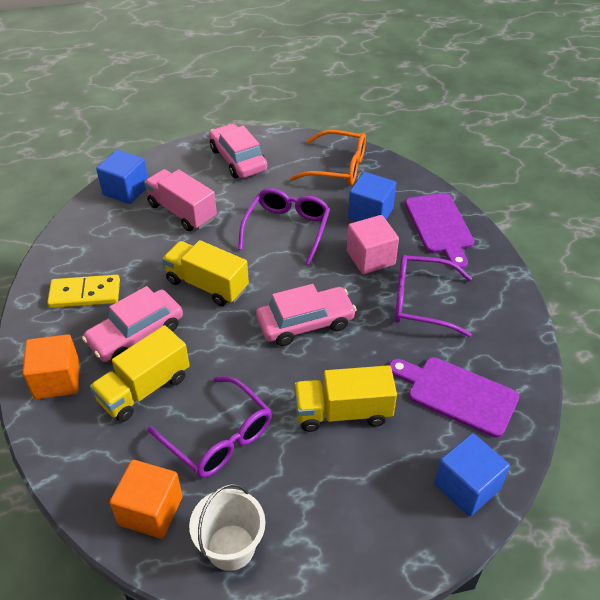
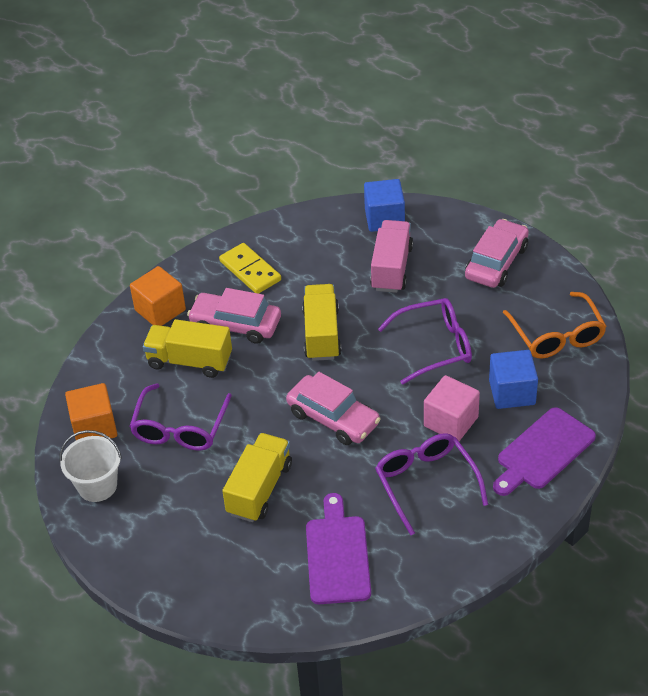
camera: 60 degrees right, 0 degrees up
yellow truck [294,365,397,432] -> yellow truck turned 60 degrees clockwise [222,433,292,522]
blue cube [434,433,510,516] -> none

